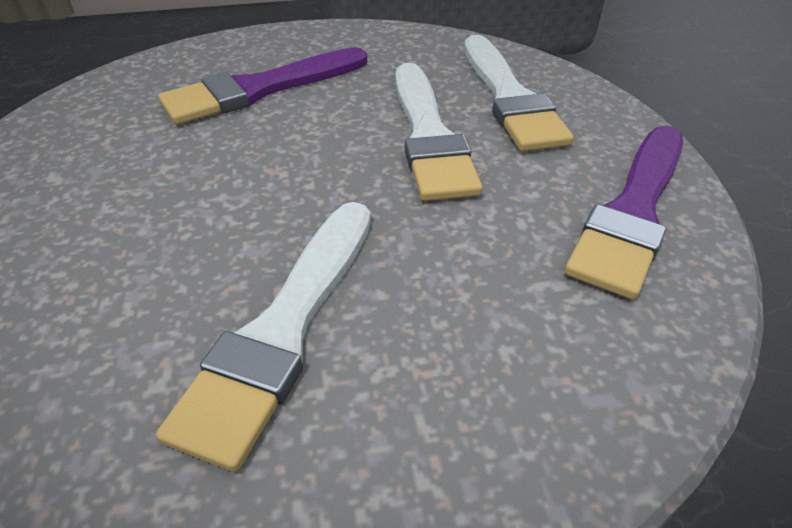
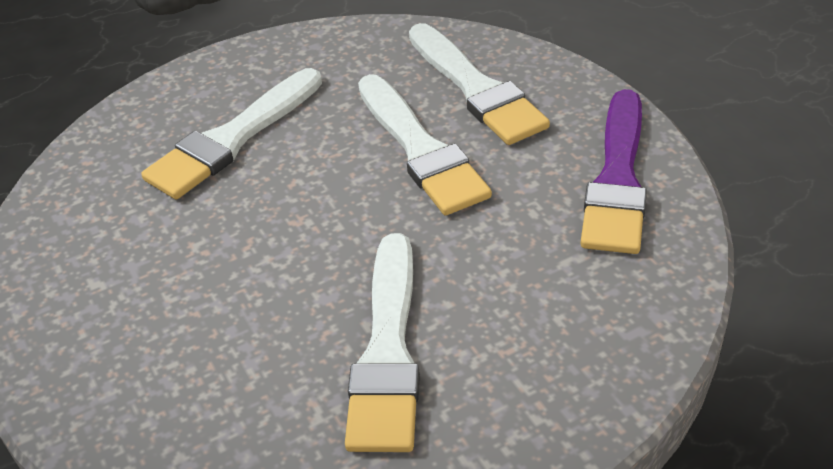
camera: 15 degrees left, 0 degrees up
purple brush [158,47,367,125] -> white brush [141,68,322,199]

